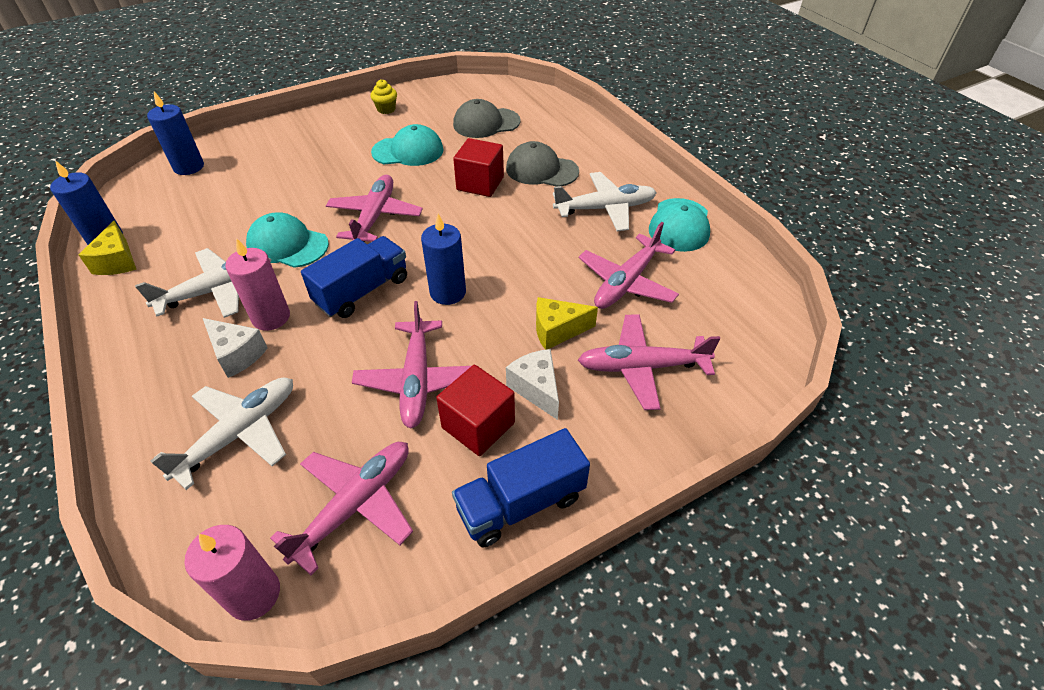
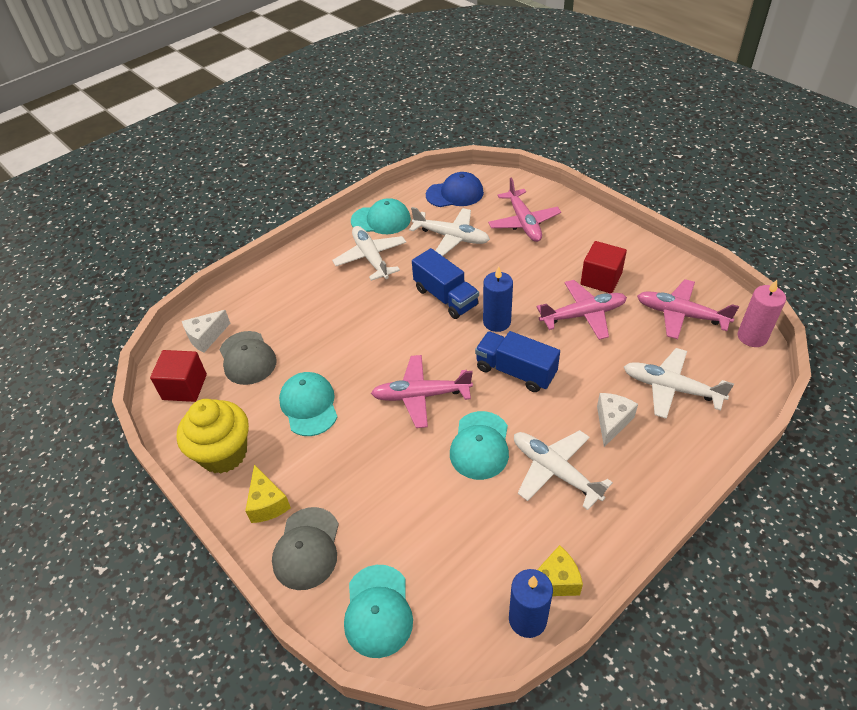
camera: 100 degrees left, 0 degrees up
blue candle [147,92,204,175] -> turquoise cap [344,565,413,658]
pink candle [225,238,290,331] -> none
yellow cupcake [371,79,397,114] -> yellow cupcake [177,399,249,473], size x2.20
blue truck [452,428,590,548] -> blue truck moved to [412,248,479,319]
red cube [453,138,504,197] -> red cube moved to [150,350,207,402]
grey cap [506,141,579,187] -> grey cap moved to [272,507,339,590]
white cheese [506,349,559,420] -> white cheese moved to [182,310,230,353]
yellow cheese [536,297,598,350] -> yellow cheese moved to [245,464,291,523]
pink plane [579,222,679,309] -> white plane [409,207,490,256]
none -> blue cap [426,172,484,207]

